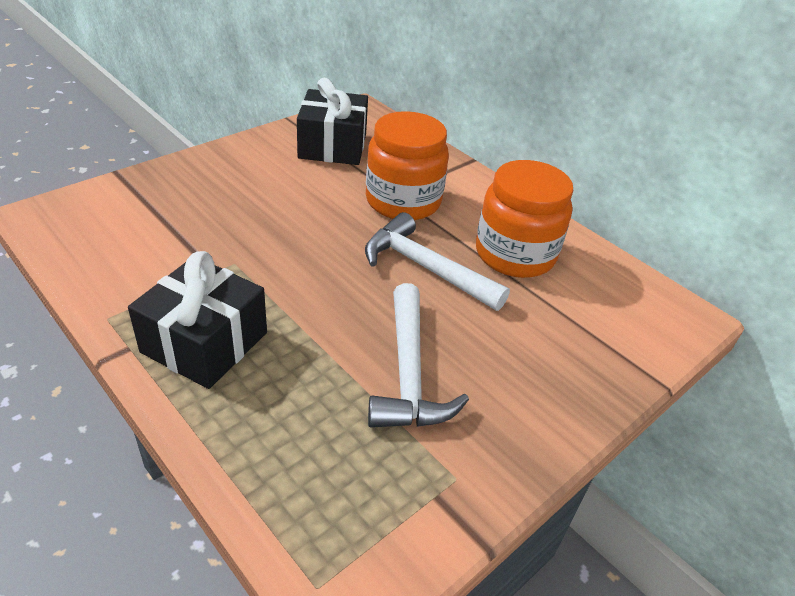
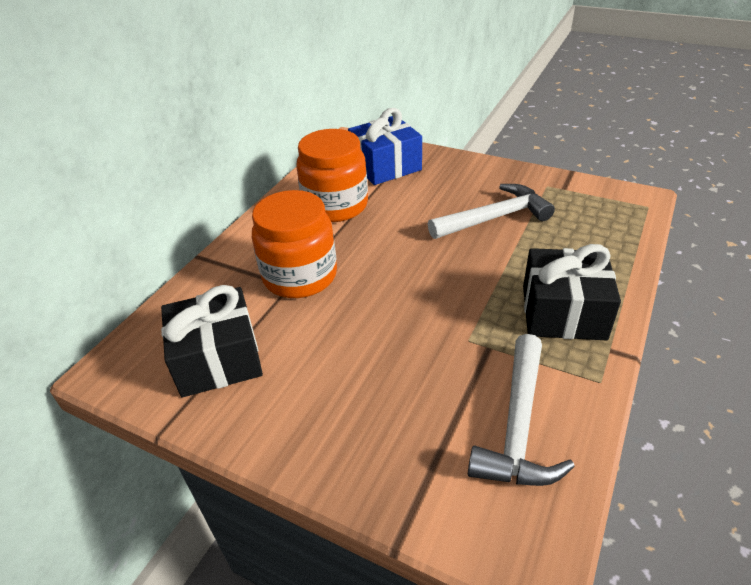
camera: 105 degrees left, 0 degrees up
white hammer [365,212,510,311] -> white hammer moved to [468,334,575,486]
none -> blue gift [348,108,422,185]

